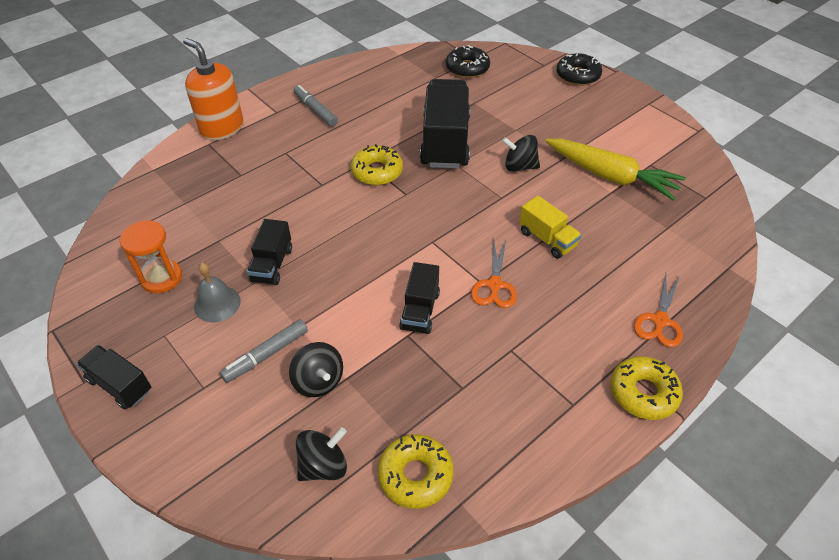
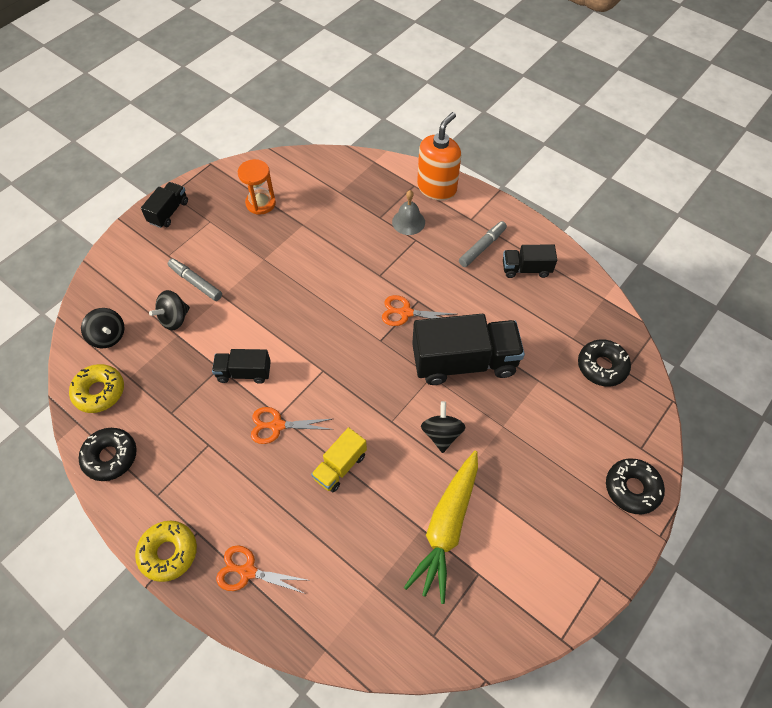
camera: 80 degrees right, 10 degrees up
grey bell [194,263,241,323] -> grey bell moved to [392,190,425,235]
black truck [247,219,292,285] -> black truck moved to [503,244,557,278]
yellow donut [350,144,403,186] -> orange scissors [382,295,456,326]
none -> black donut [79,428,137,481]

